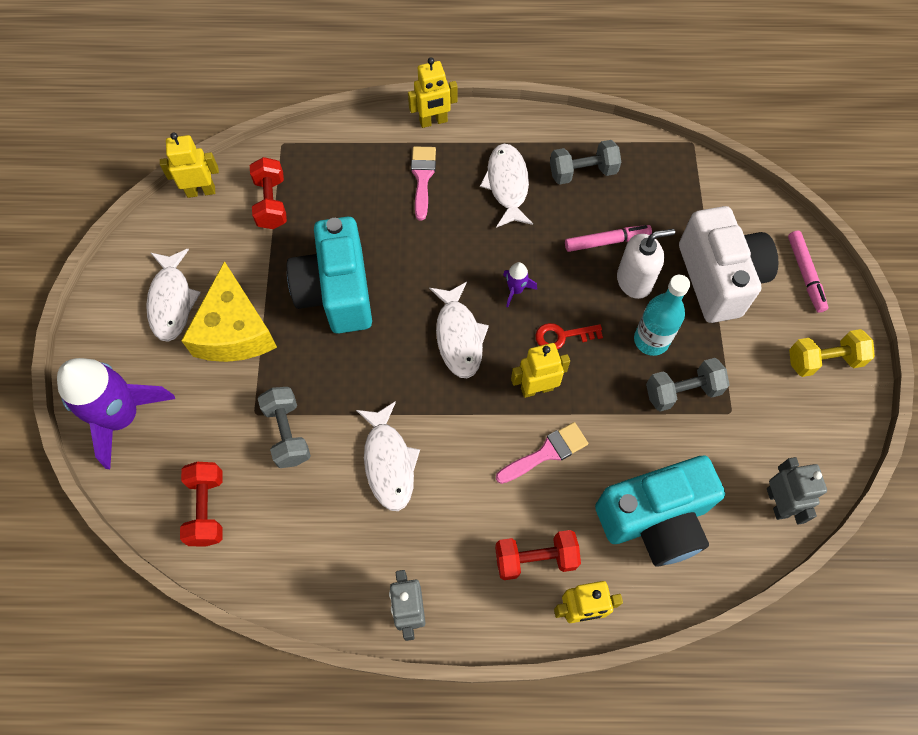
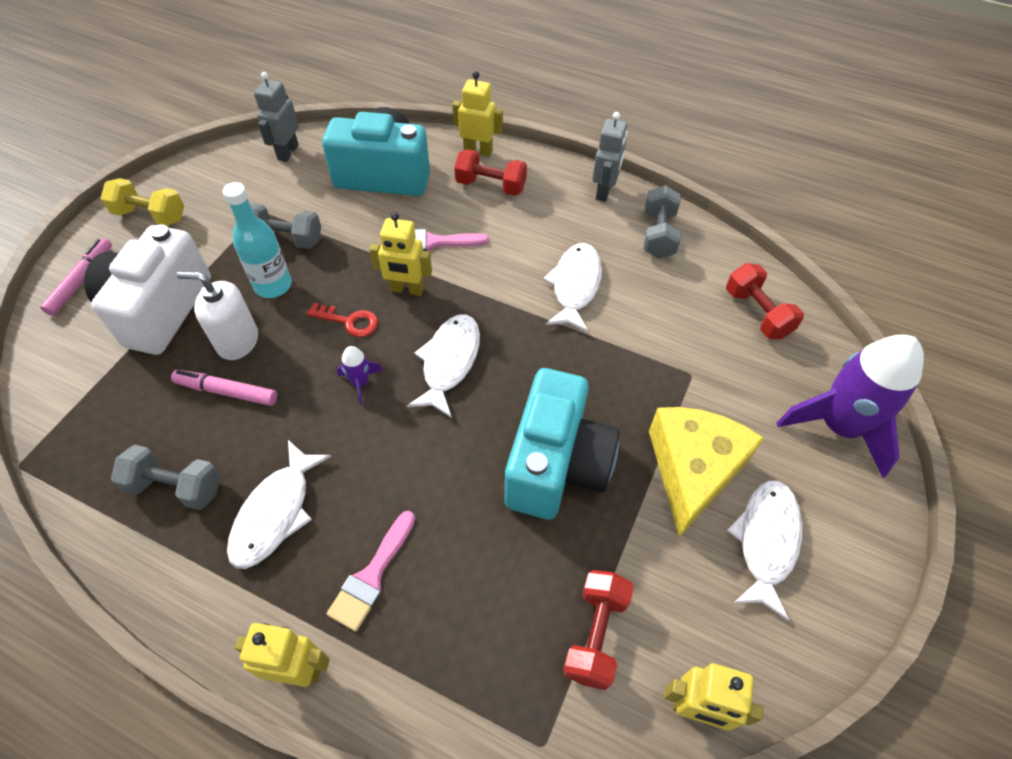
camera: 155 degrees left, 10 degrees down
red dumbbell [180,462,223,546] -> red dumbbell turned 45 degrees counterclockwise [726,263,804,339]
grey dumbbell [258,387,311,468] -> grey dumbbell moved to [644,185,681,259]

